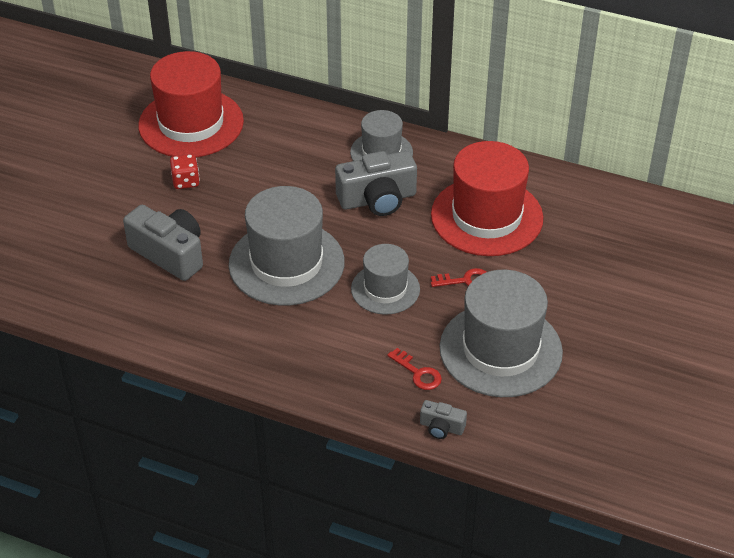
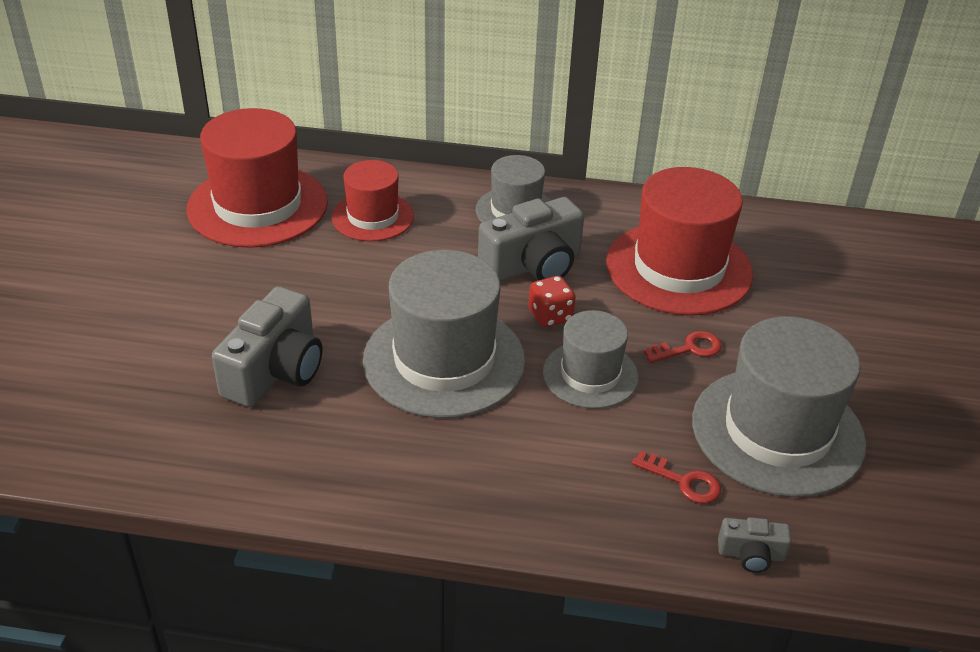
camera: 15 degrees left, 5 degrees down
grey camera [123,205,203,281] -> grey camera turned 90 degrees clockwise [212,286,322,407]
red dice [170,154,200,189] -> red dice moved to [528,276,576,327]
none -> red hat [332,160,414,241]

